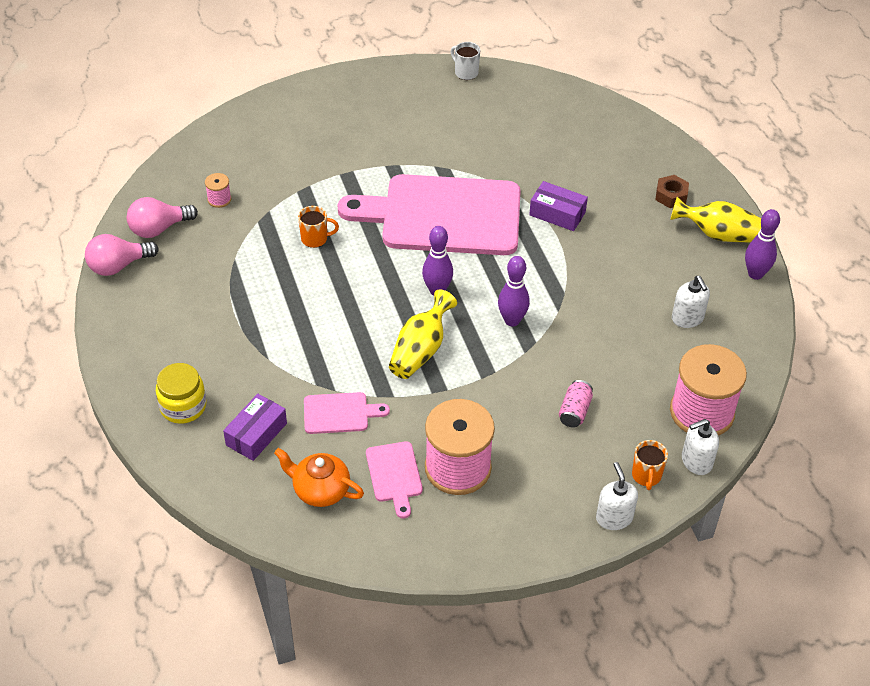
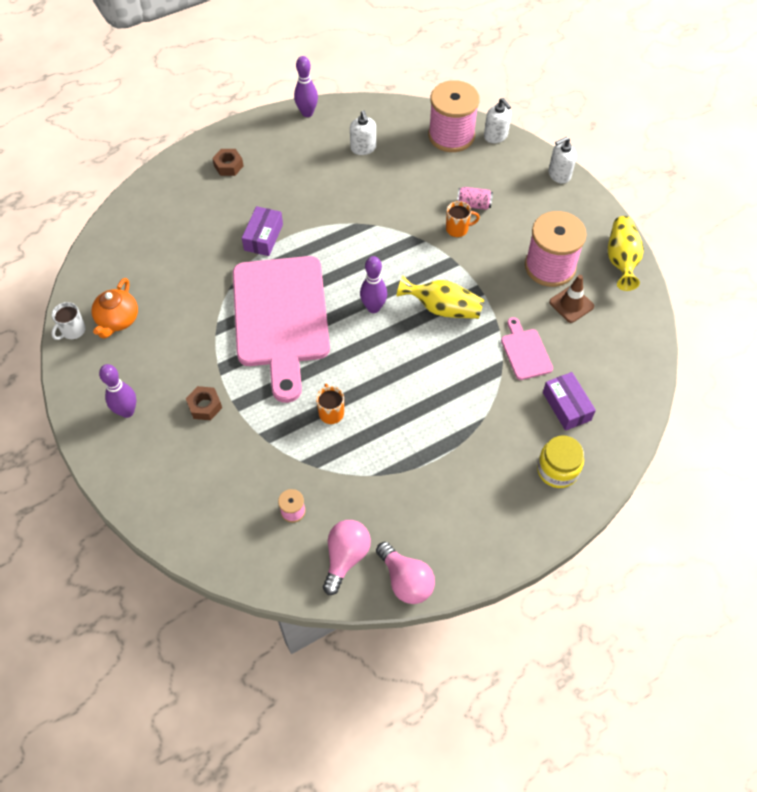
camera: 100 degrees left, 10 degrees up
pink light bulb [127,197,198,238] -> pink light bulb turned 120 degrees counterclockwise [323,520,371,595]
purple box [223,394,287,461] -> purple box turned 45 degrees clockwise [543,372,596,431]
orange teapot [274,448,364,507] -> orange teapot moved to [91,278,138,339]
pink cutting board [366,441,423,518] -> brown traffic cone [549,275,594,323]
purple bowling pin [498,256,530,327] -> purple bowling pin moved to [99,364,136,418]
orange mug [632,440,668,490] -> orange mug moved to [446,201,480,237]
yellow vase [670,197,761,243] -> yellow vase moved to [608,216,644,291]
white soap dispenser [672,276,710,328] -> white soap dispenser turned 105 degrees clockwise [350,110,376,155]
none -> brown nut [186,386,222,420]

